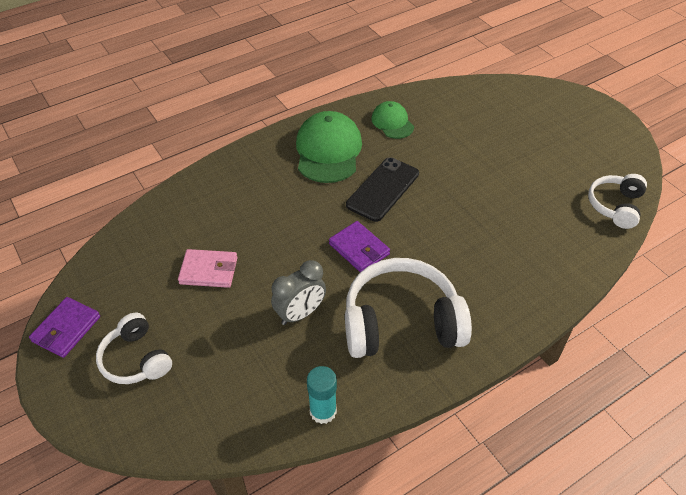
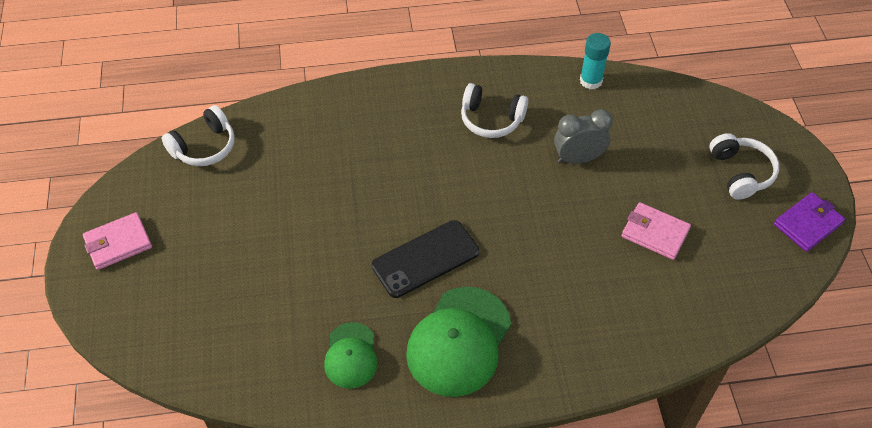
camera: 155 degrees left, 5 degrees up
purple wallet [329,221,390,272] -> none
white headphones [345,258,472,358] -> white headphones [461,83,528,138], size x0.57
none -> pink wallet [83,212,152,270]

